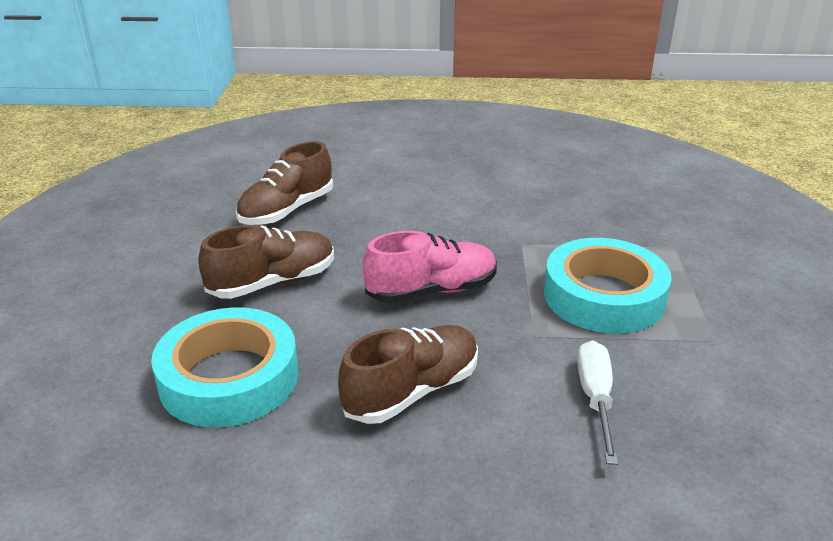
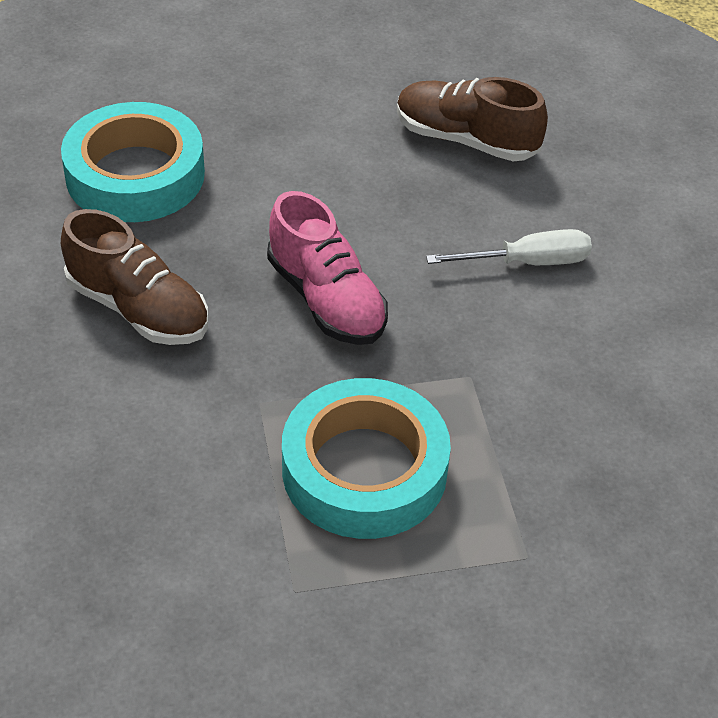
camera: 75 degrees right, 15 degrees up
brown shoe [198,225,334,299] -> none
white screwdriver [577,341,618,465] -> white screwdriver moved to [426,229,592,265]

